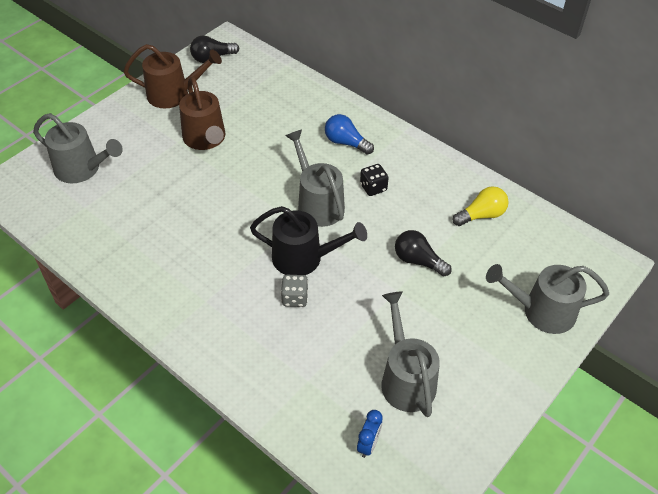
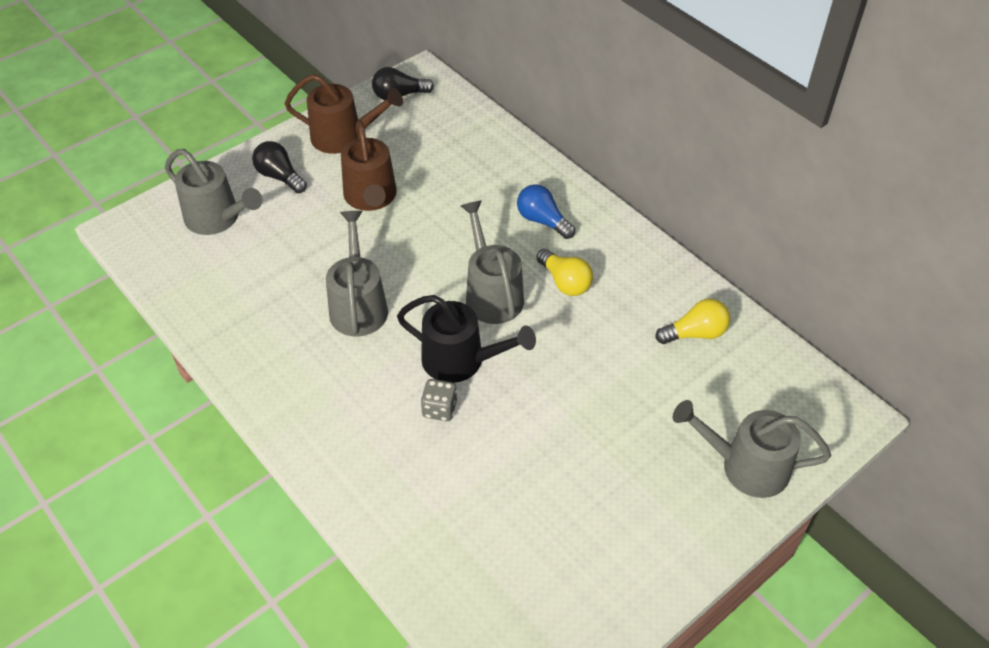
camera: 10 degrees right, 0 degrees up
blue clock [357,410,383,458] -> none
black dice [360,164,389,196] -> yellow light bulb [536,249,593,296]
grey watering can [381,292,440,417] -> grey watering can moved to [326,211,388,336]
black light bulb [395,230,452,276] -> black light bulb moved to [252,141,307,193]

